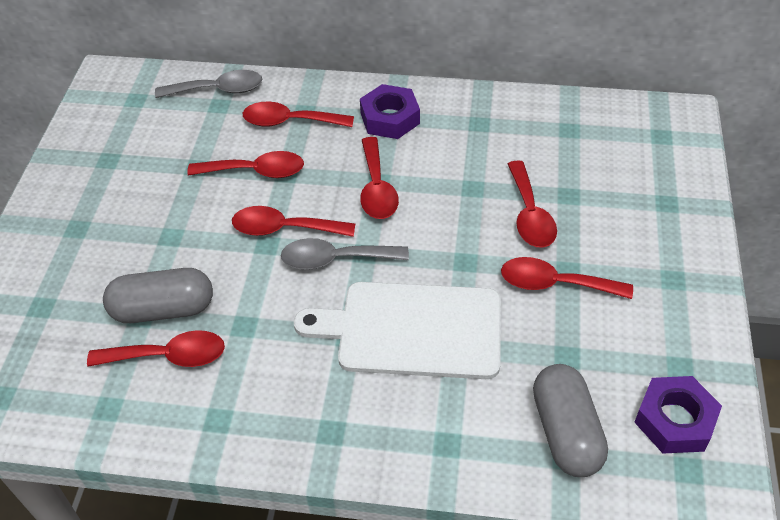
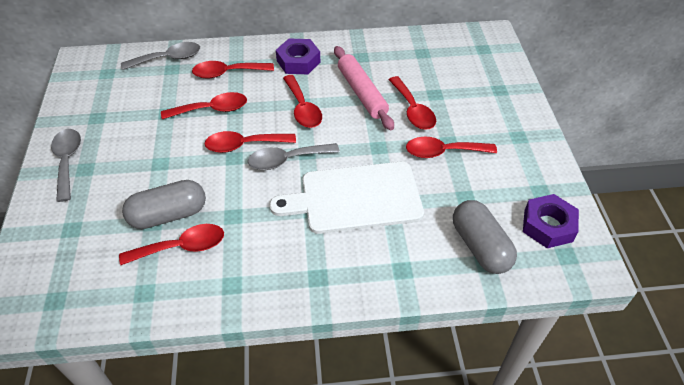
camera: 15 degrees left, 0 degrees up
none -> grey spoon [51,129,81,202]
none -> pink rolling pin [334,46,394,130]

